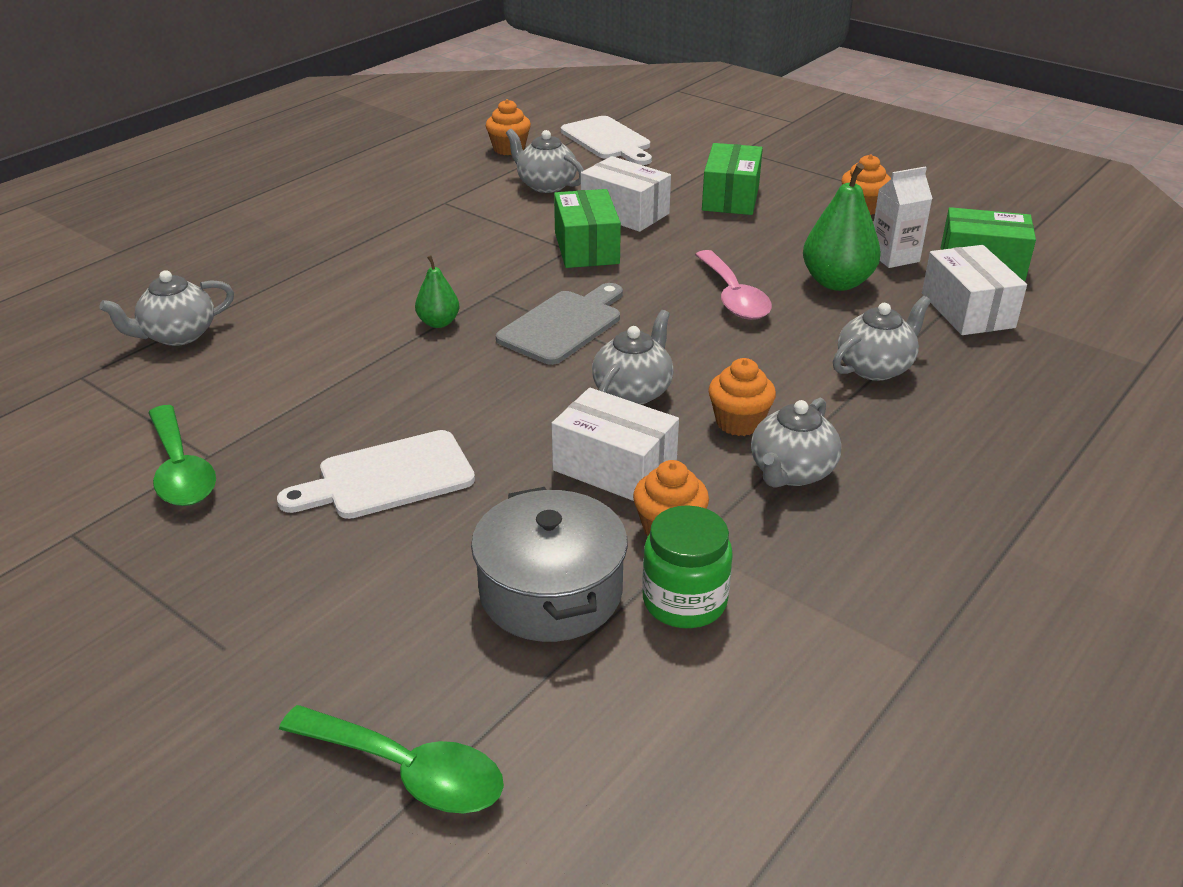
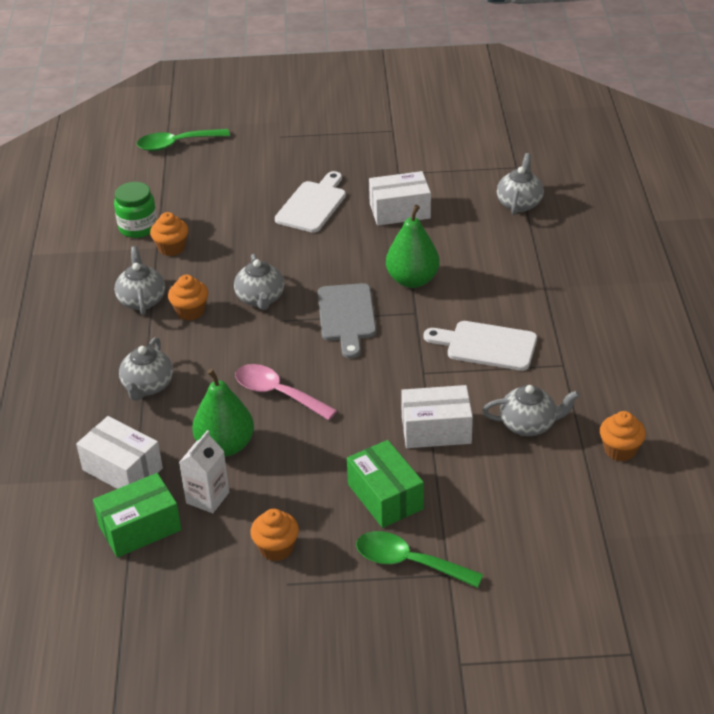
camera: 140 degrees right, 5 degrees up
green spoon [148,405,216,506] -> green spoon moved to [356,531,483,588]
green pear [415,255,459,328] -> green pear [386,205,440,288], size x1.81
grey pot [471,487,628,642] -> none
white box [551,388,679,501] -> white box moved to [369,171,431,226]
green box [554,189,621,268] -> none
white cutting board [561,116,652,165] -> white cutting board moved to [424,321,537,371]

